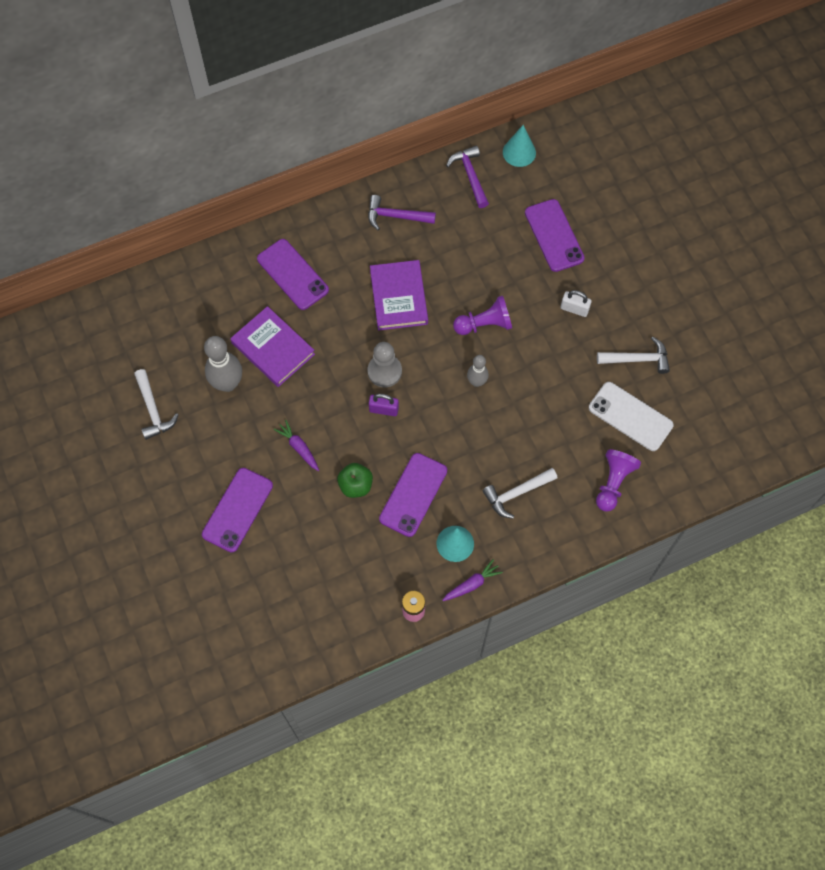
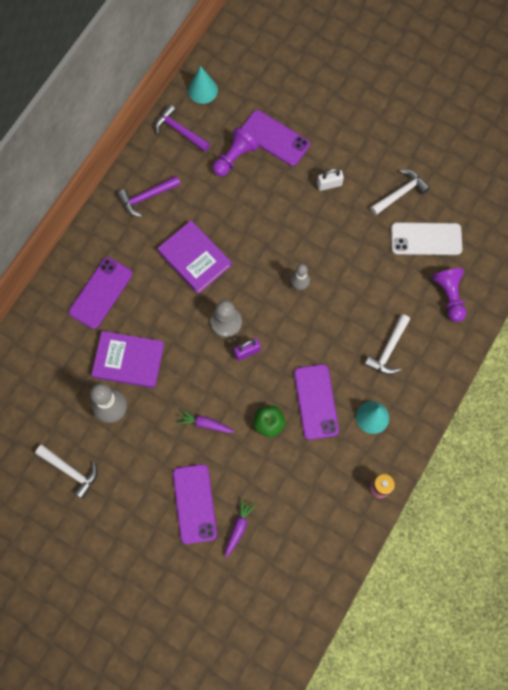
camera: 35 degrees left, 5 degrees up
purple phone [257,239,329,310] -> purple phone turned 75 degrees counterclockwise [69,257,132,329]
purple carrot [442,559,503,601] -> purple carrot moved to [225,498,256,558]
purple pawn [453,296,512,335] -> purple pawn moved to [212,127,258,176]

